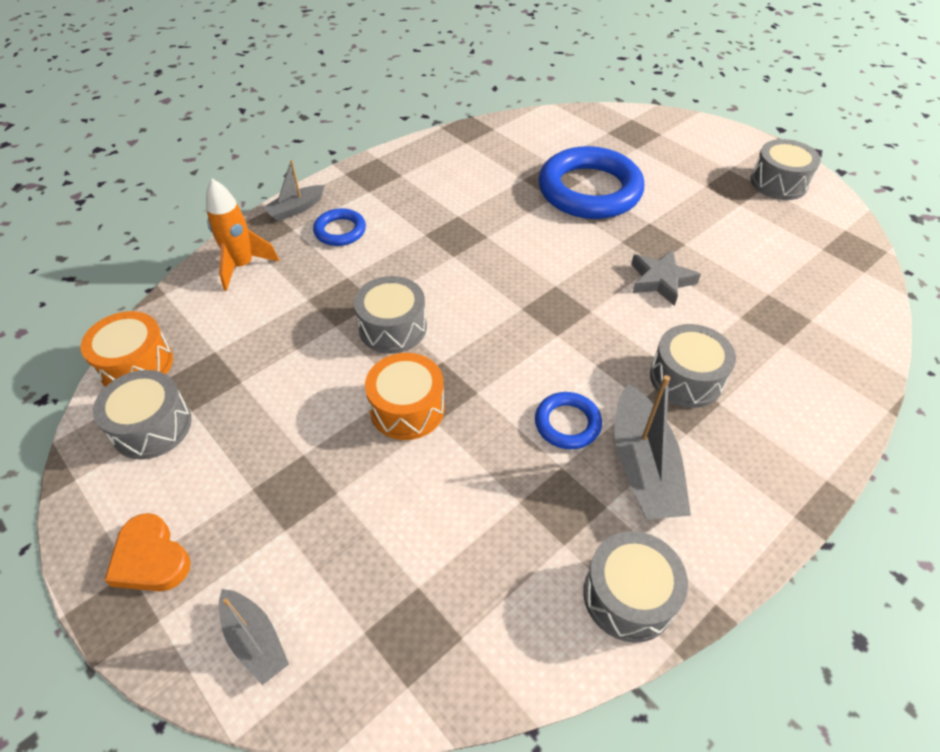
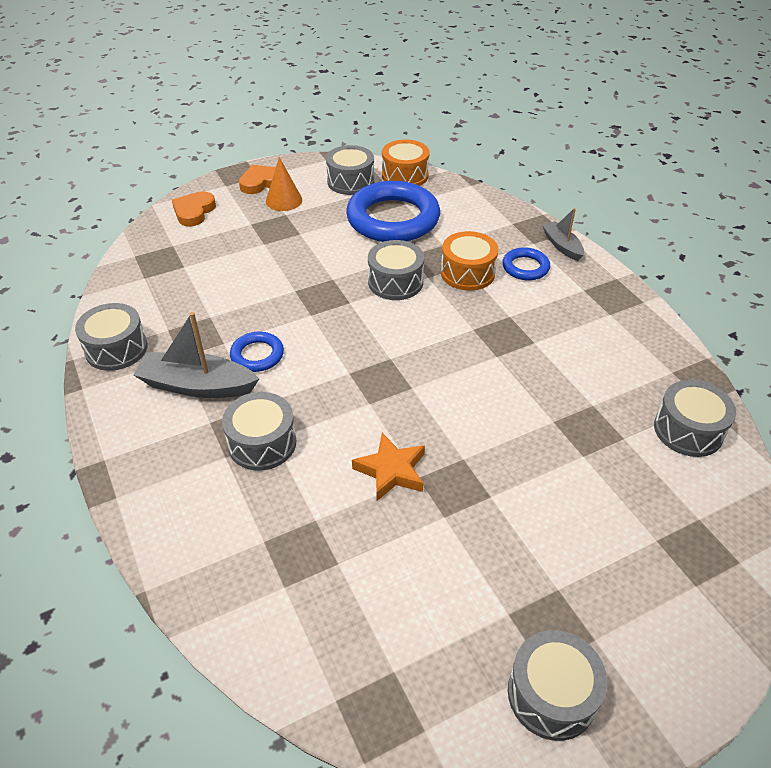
camera: 105 degrees right, 5 degrees down
orange rocket [206,179,279,291] -> none
grey boat [219,589,289,685] -> orange heart [172,191,216,227]
orange drum [365,353,445,440] -> orange drum moved to [441,231,498,291]
blue ring [539,146,644,219] -> blue ring moved to [346,181,440,242]
grey star [631,250,701,306] -> orange star [352,433,425,501]
none -> orange cone [266,157,302,211]
none -> grey drum [654,380,736,457]

